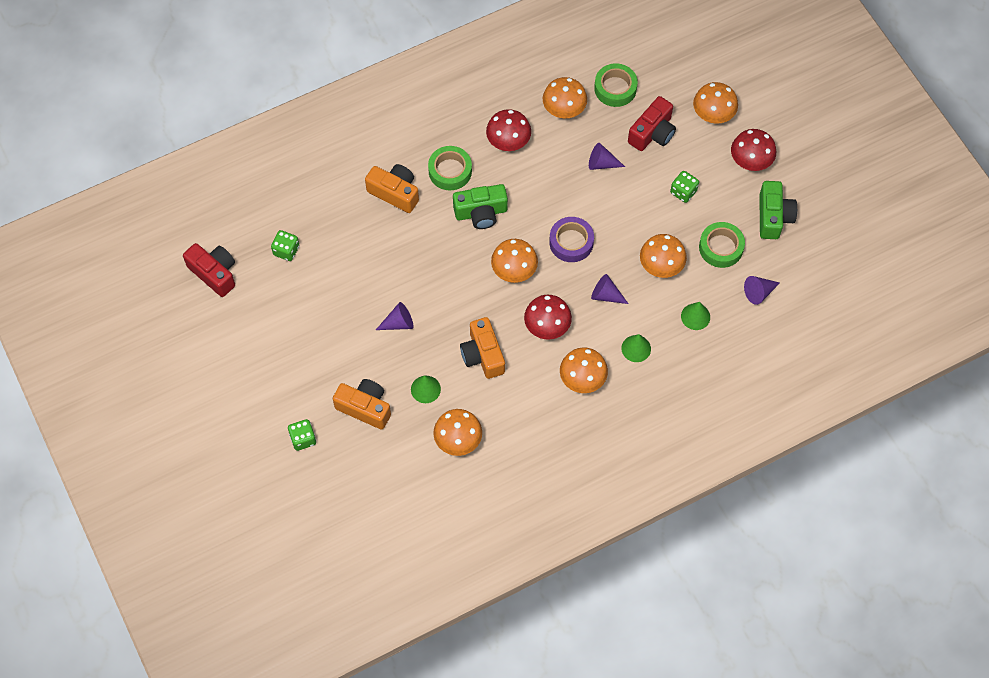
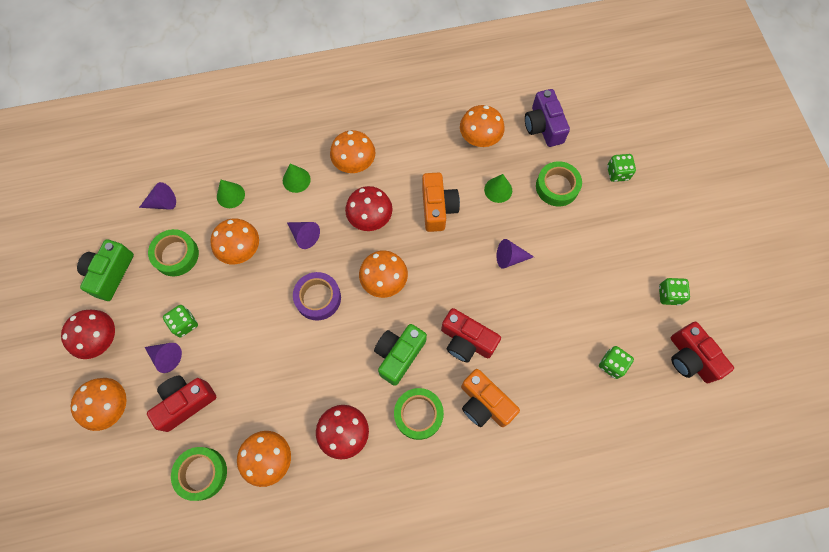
camera: 165 degrees left, 5 degrees up
orange camera [333,379,391,430] -> green tape [536,161,582,207]
green camera [453,184,508,229] -> green camera turned 60 degrees counterclockwise [374,324,427,386]
purple cone [589,143,625,170] -> purple cone moved to [145,343,182,373]
none -> red camera [441,308,501,363]
none -> purple camera [525,89,570,147]
none -> green dice [659,278,690,305]

